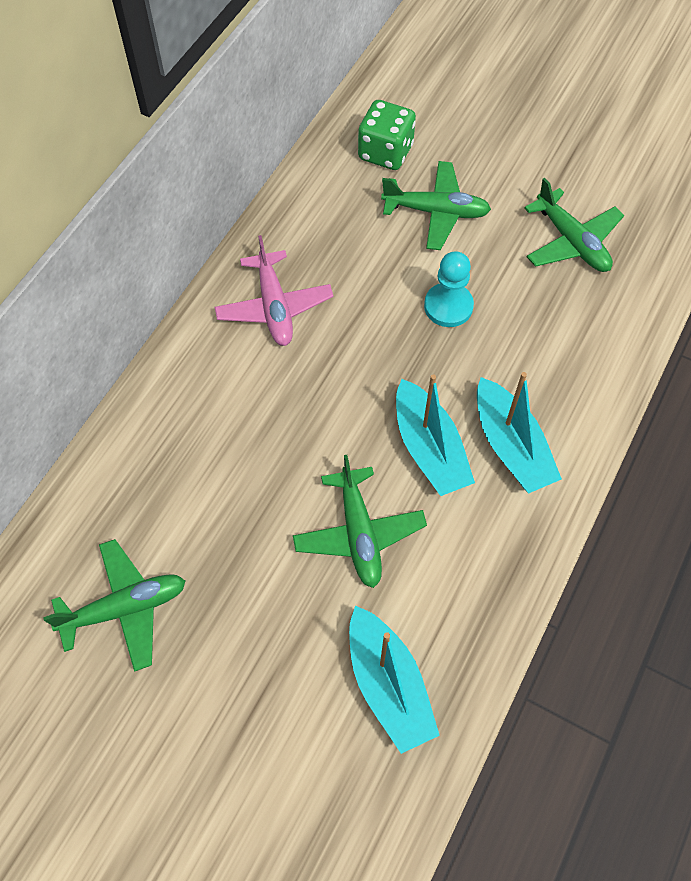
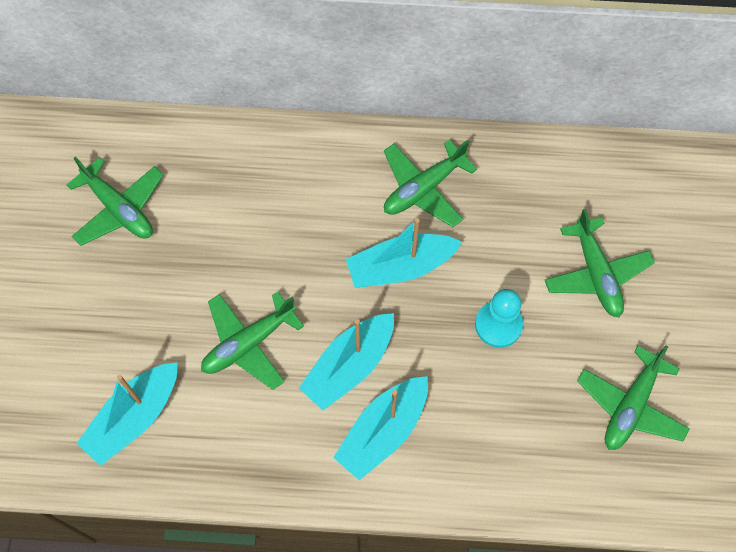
camera: 65 degrees right, 5 degrees up
pink plane [214,235,334,346] -> green plane [384,140,477,227]
green dice [358,100,416,170] -> none
none -> turquoise boat [346,218,462,288]

